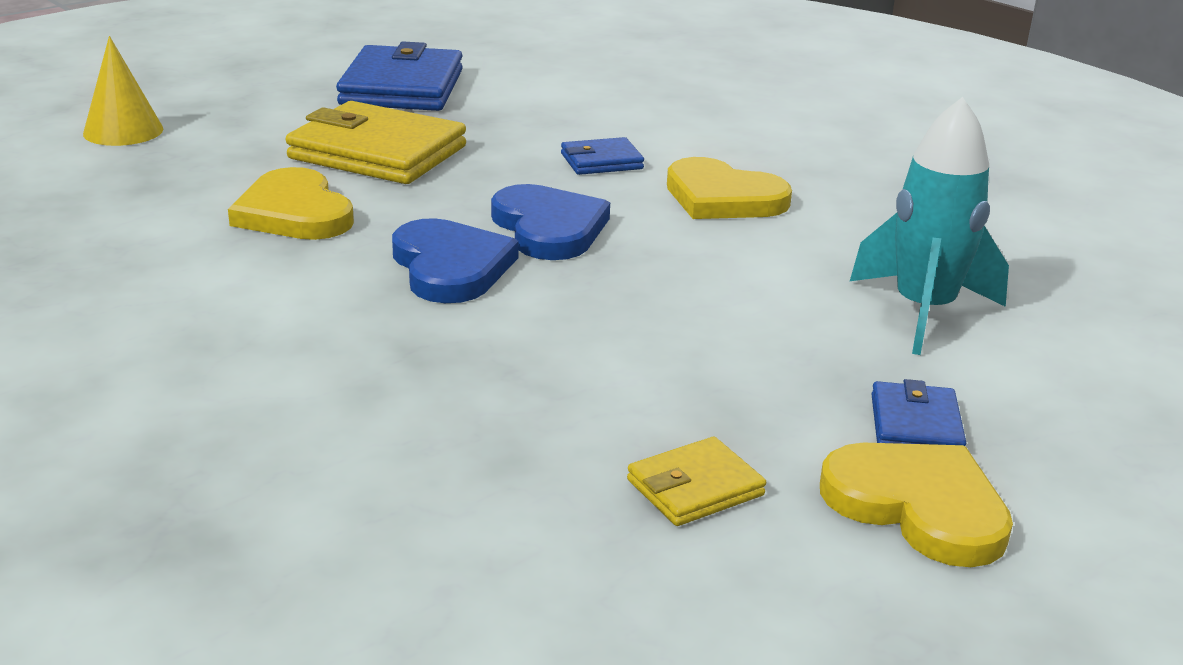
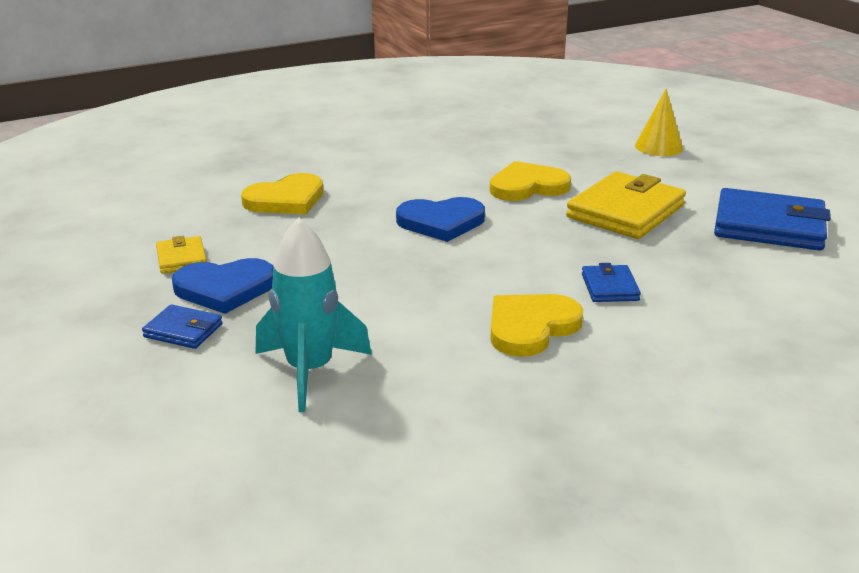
camera: 105 degrees right, 0 degrees up
blue heart [491,184,610,260] -> blue heart moved to [172,258,273,314]
yellow heart [820,443,1013,567] -> yellow heart moved to [241,173,323,214]

